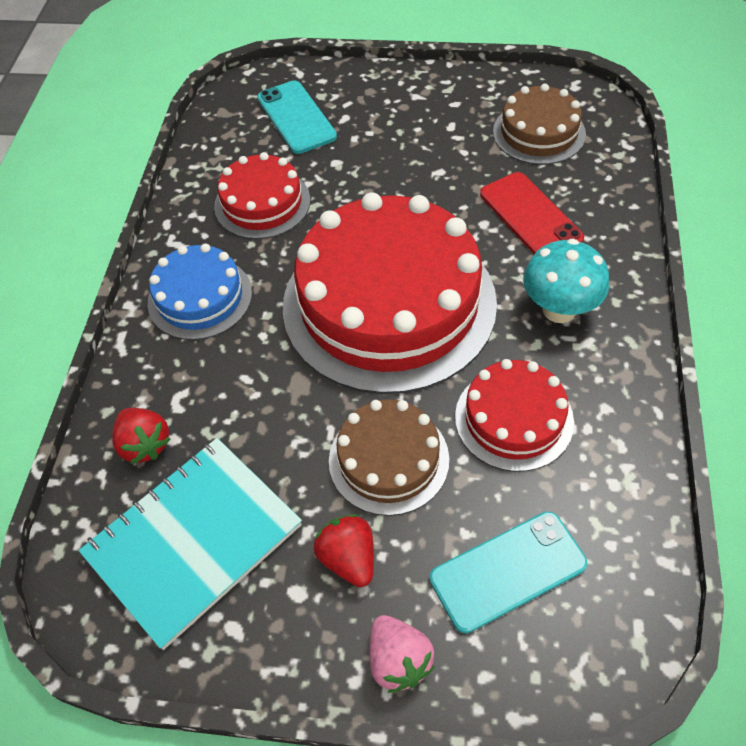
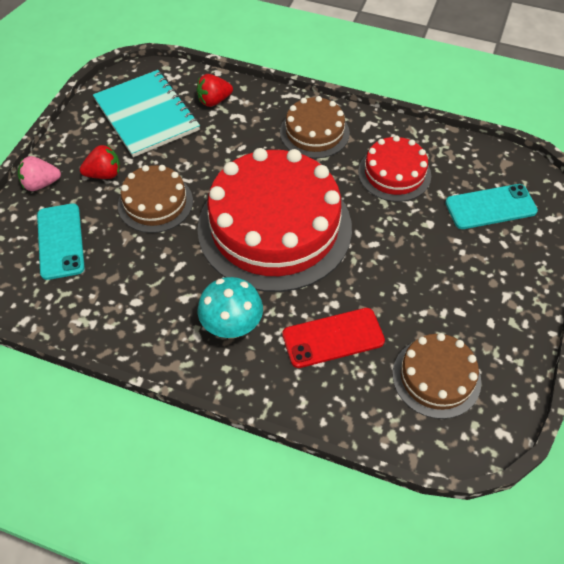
camera: 100 degrees right, 0 degrees up
blue cake [148,244,252,340] -> brown cake [280,96,350,158]
red cake [455,359,574,472] -> none

